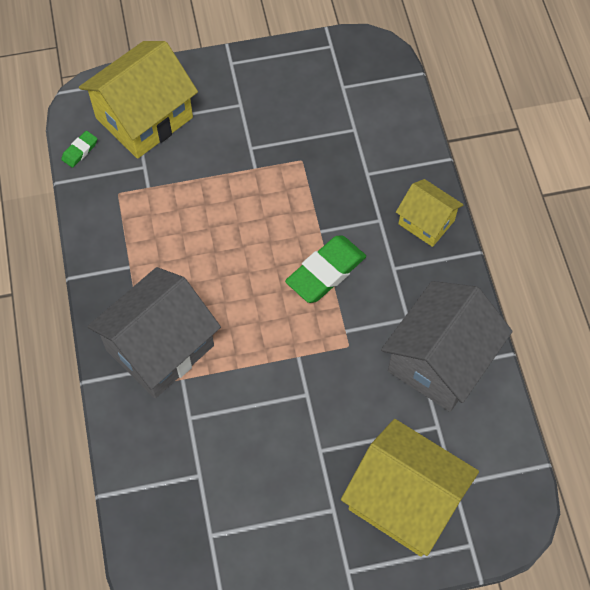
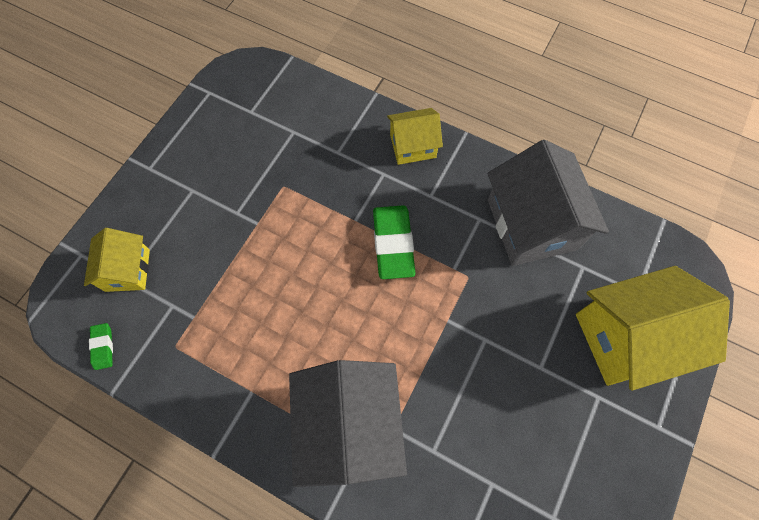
camera: 50 degrees left, 5 degrees up
yellow house [79,41,198,159] -> yellow house [84,228,150,292], size x0.56

